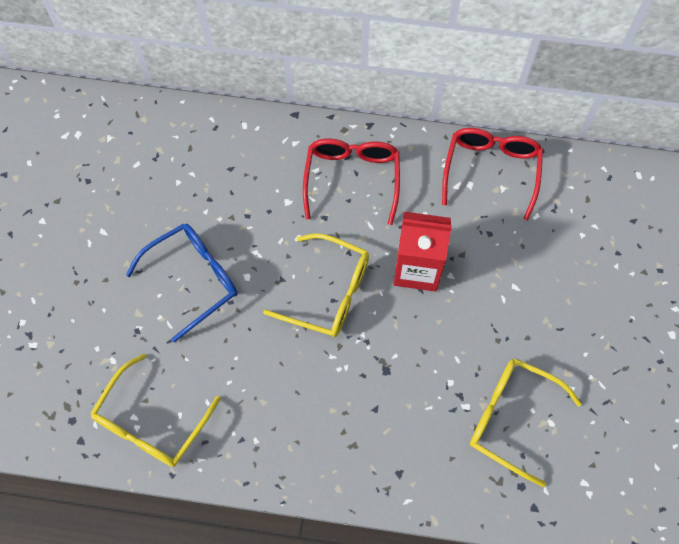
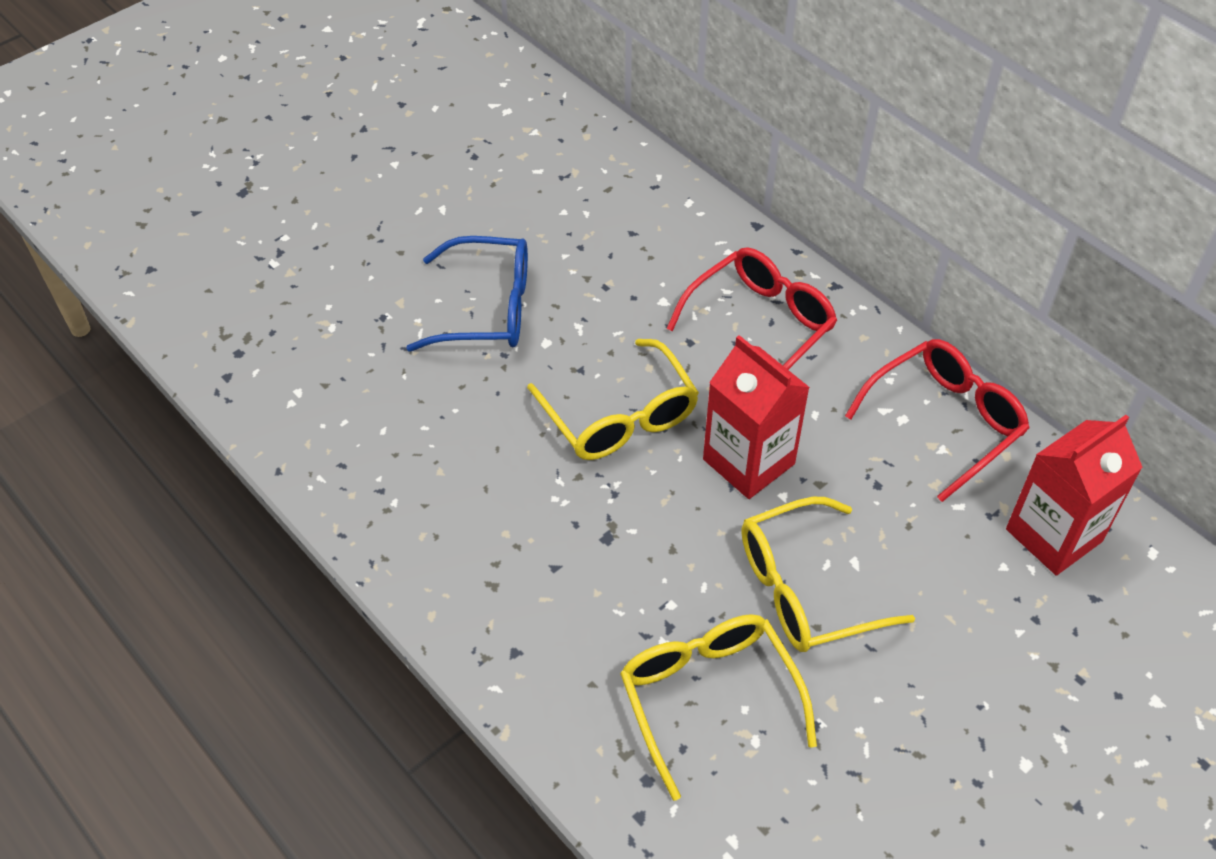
camera: 40 degrees right, 15 degrees down
yellow glasses [90,354,221,467] -> yellow glasses moved to [742,497,915,652]
none -> red carton [1006,415,1143,575]

